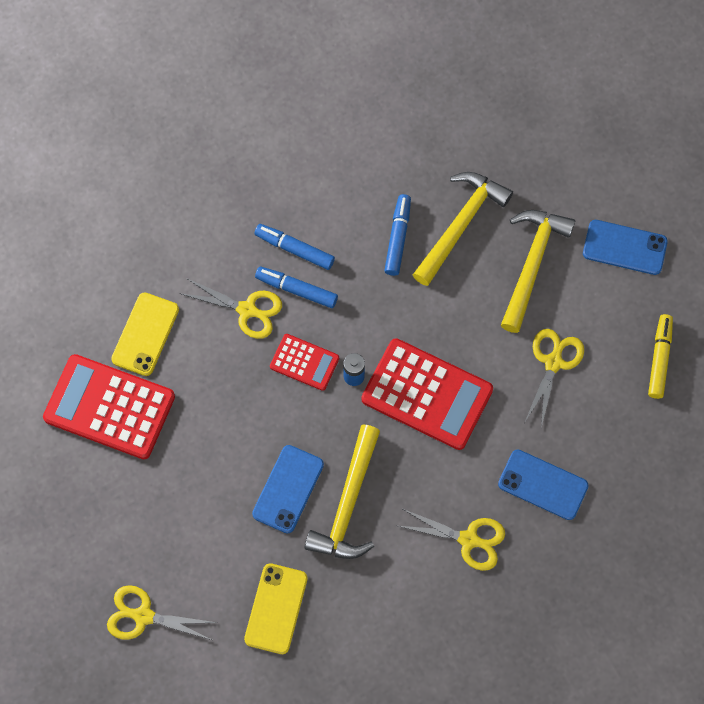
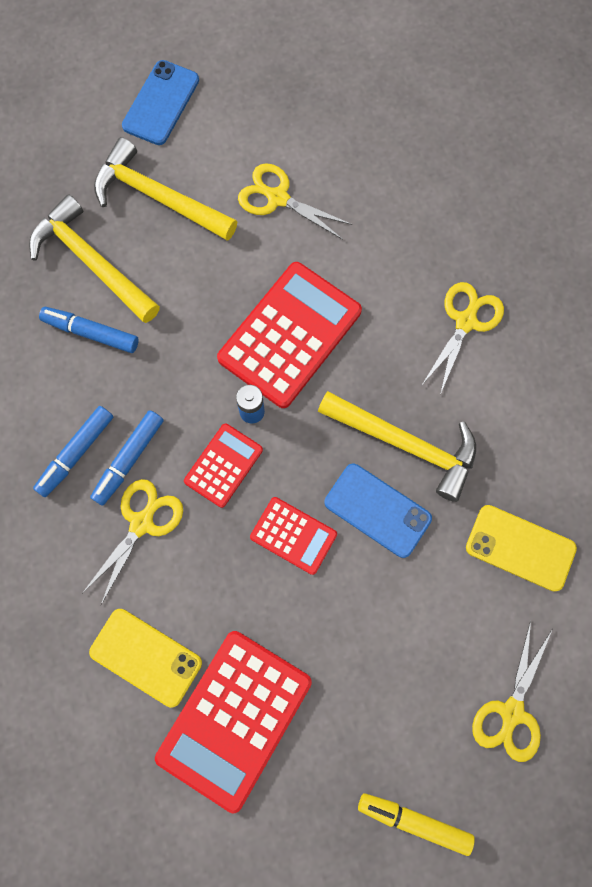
camera: 80 degrees left, 5 degrees up
blue phone [498,450,589,520] -> none
yellow marker [648,314,673,399] -> yellow marker moved to [358,793,475,856]
none -> red calculator [250,497,337,575]

